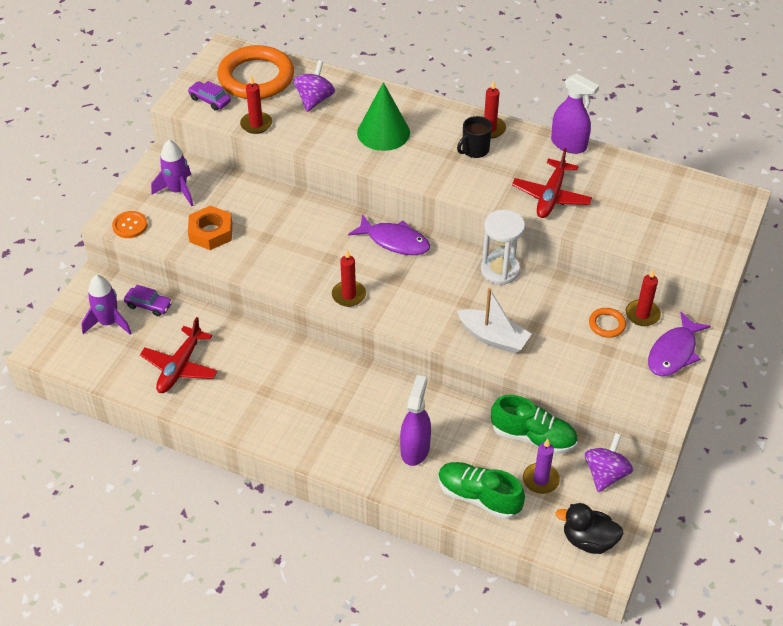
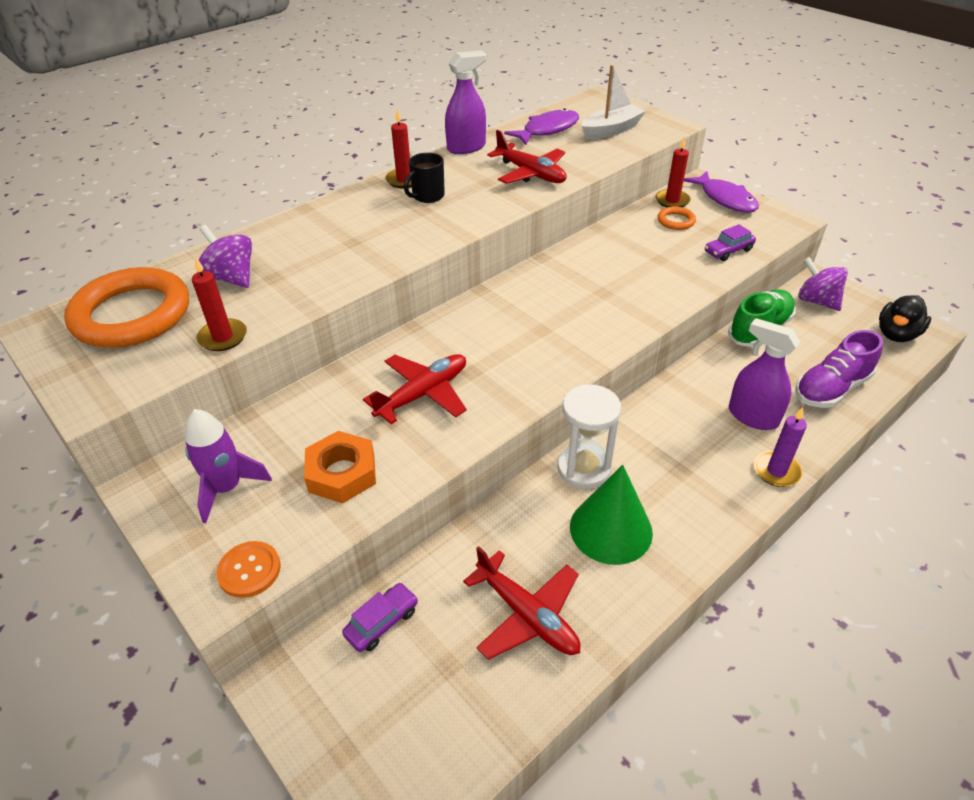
camera: 65 degrees left, 5 degrees down
purple rocket [81,275,131,334] -> none
purple car [188,81,231,111] -> purple car moved to [705,224,756,261]
red candle [332,250,366,307] -> none
purple fish [348,214,430,255] -> purple fish moved to [504,109,579,145]
green cone [357,82,410,151] -> green cone moved to [570,465,653,565]
green shoe [438,462,525,519] -> purple shoe [795,330,883,408]
black mug [457,116,492,158] -> black mug turned 60 degrees clockwise [404,152,445,203]
white boat [457,288,532,354] -> white boat moved to [582,65,646,140]
white hourglass [481,210,525,285] -> white hourglass moved to [557,384,621,489]
purple candle [523,439,560,494] -> purple candle moved to [754,407,807,487]
none -> red plane [363,354,467,424]

